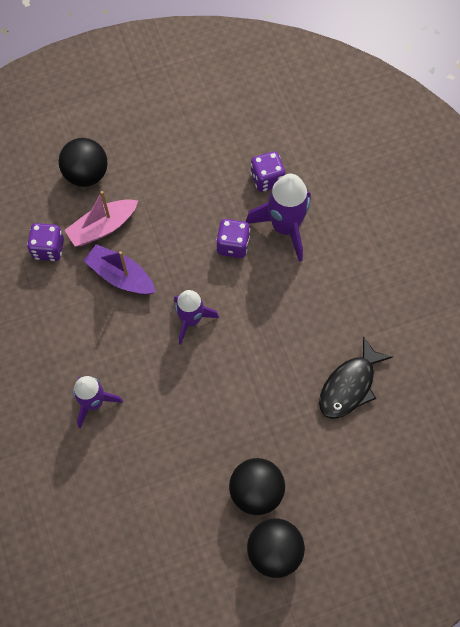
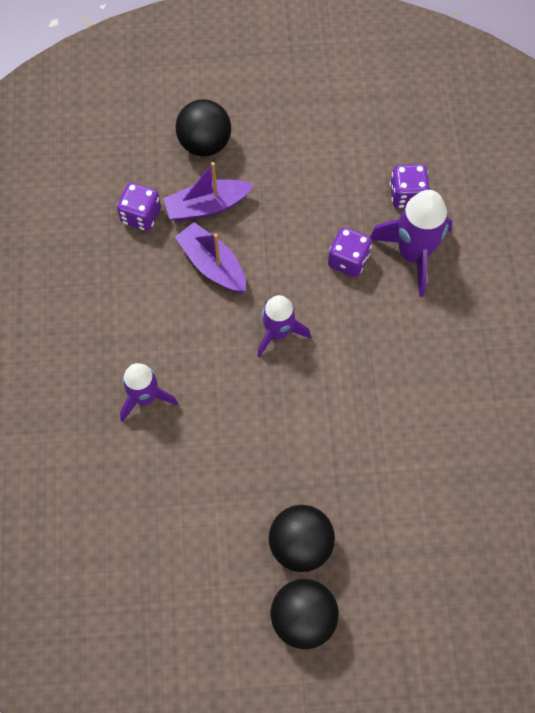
camera: 15 degrees right, 0 degrees up
pink boat [65,191,138,247] -> purple boat [163,162,254,221]
black fish [319,336,393,419] -> none

